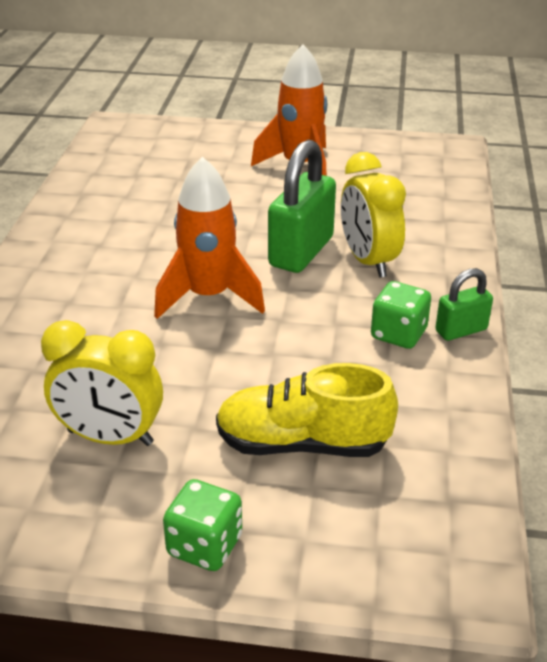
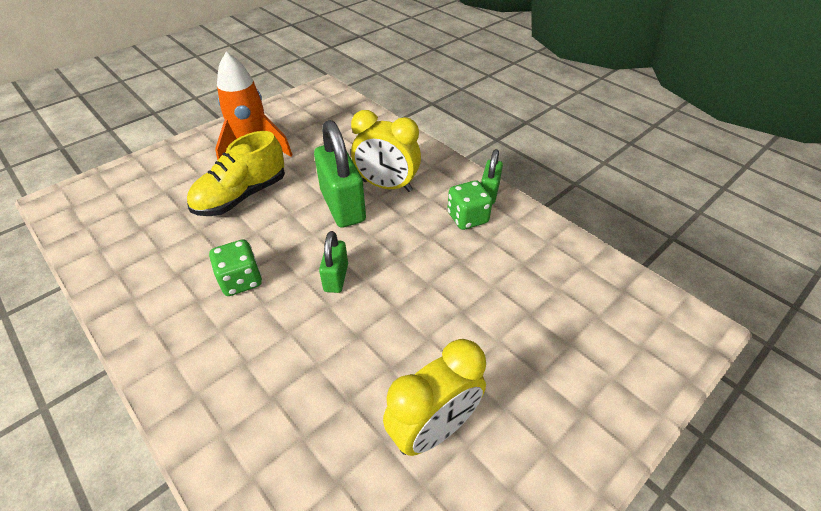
camera: 50 degrees left, 10 degrees up
orange rocket [154,157,265,319] -> green padlock [319,231,348,293]
green dice [163,479,242,571] -> green dice moved to [209,239,262,296]
yellow shoe [216,363,398,457] -> yellow shoe moved to [187,131,285,216]

